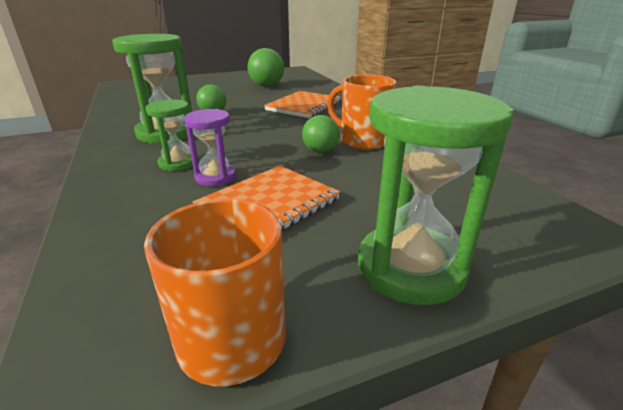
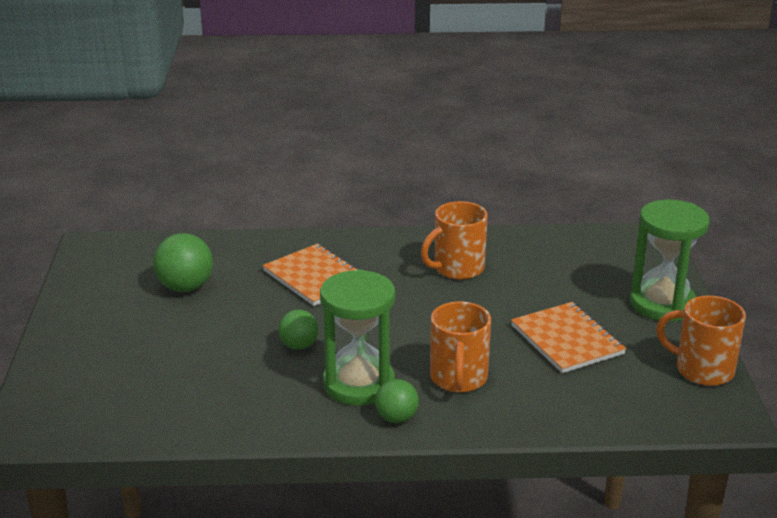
camera: 70 degrees left, 0 degrees up
green hourglass [146,99,193,171] -> orange mug [430,301,491,393]
purple hourglass [184,109,236,186] -> none
green ball [302,115,339,153] -> green ball moved to [375,379,419,423]

